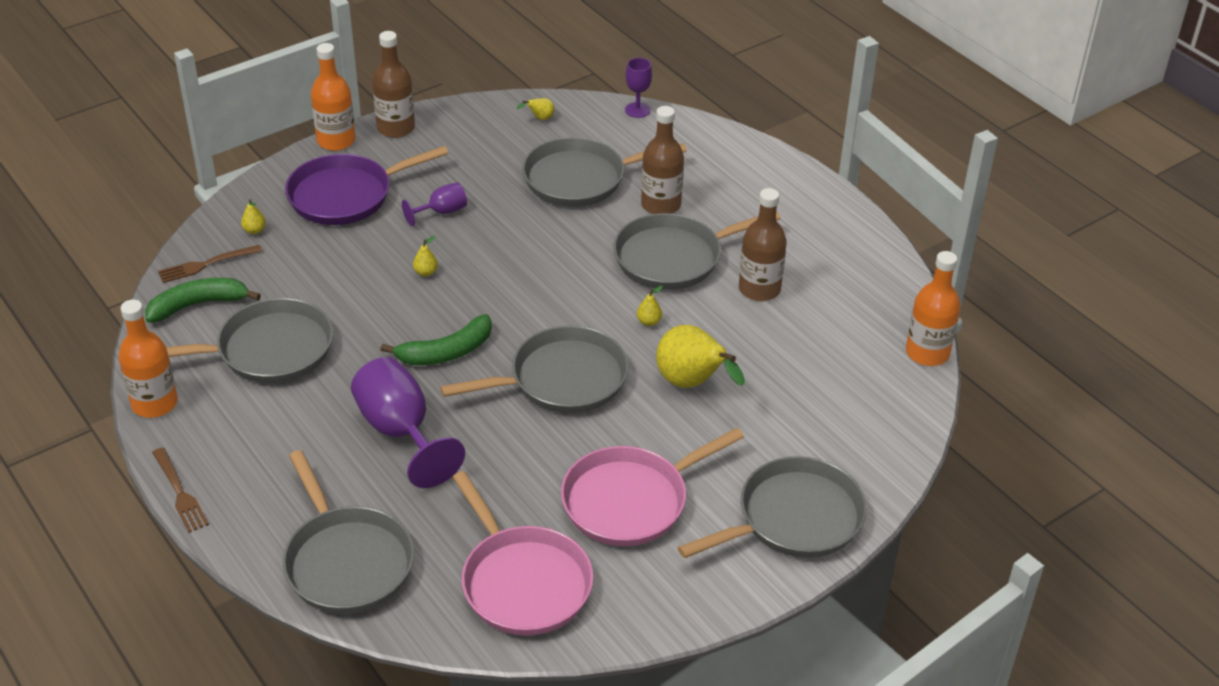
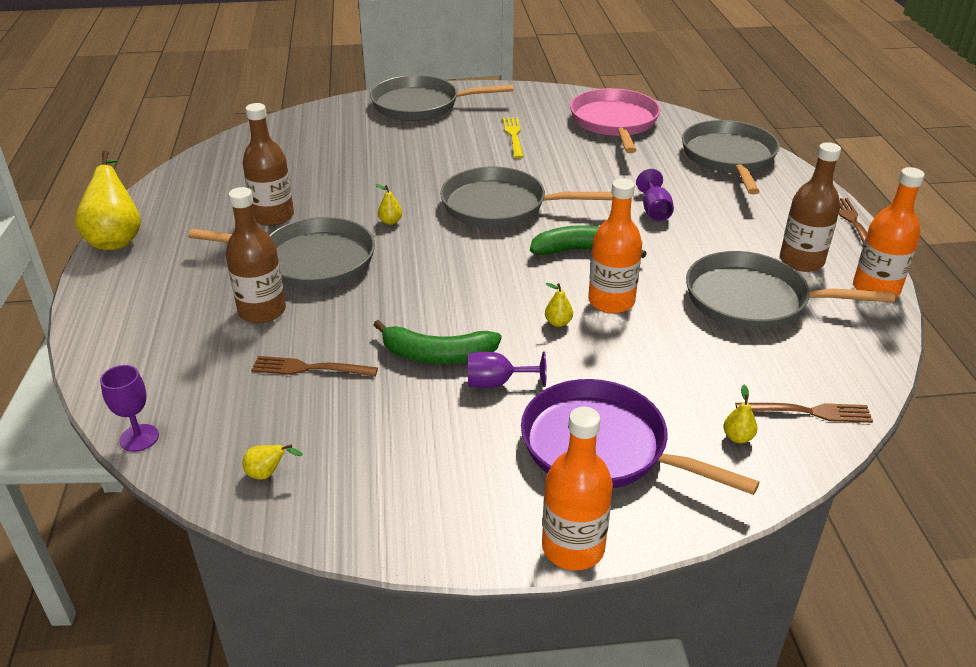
camera: 150 degrees left, 5 degrees down
green banana [145,278,261,323] -> green banana moved to [373,320,502,364]
purple pan [285,146,449,225] -> purple pan turned 150 degrees counterclockwise [521,379,760,495]
purple goblet [351,357,465,488] -> purple goblet [636,169,674,222], size x0.52
brown bottle [372,31,415,138] -> brown bottle moved to [780,142,841,272]
grey pan [522,137,687,207] -> brown fork [251,356,378,377]
pink pan [561,428,744,546] -> yellow fork [503,117,524,159]
yellow pear [656,325,745,388] -> yellow pear moved to [75,151,141,250]
orange bottle [906,251,960,366] -> orange bottle moved to [588,178,642,313]

